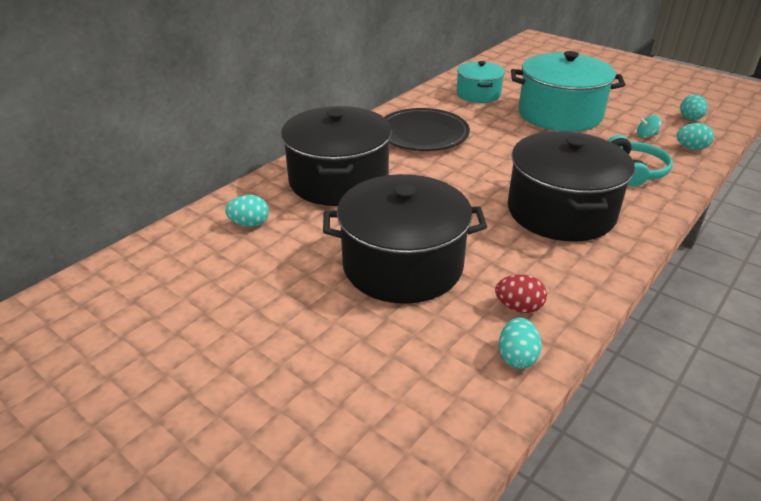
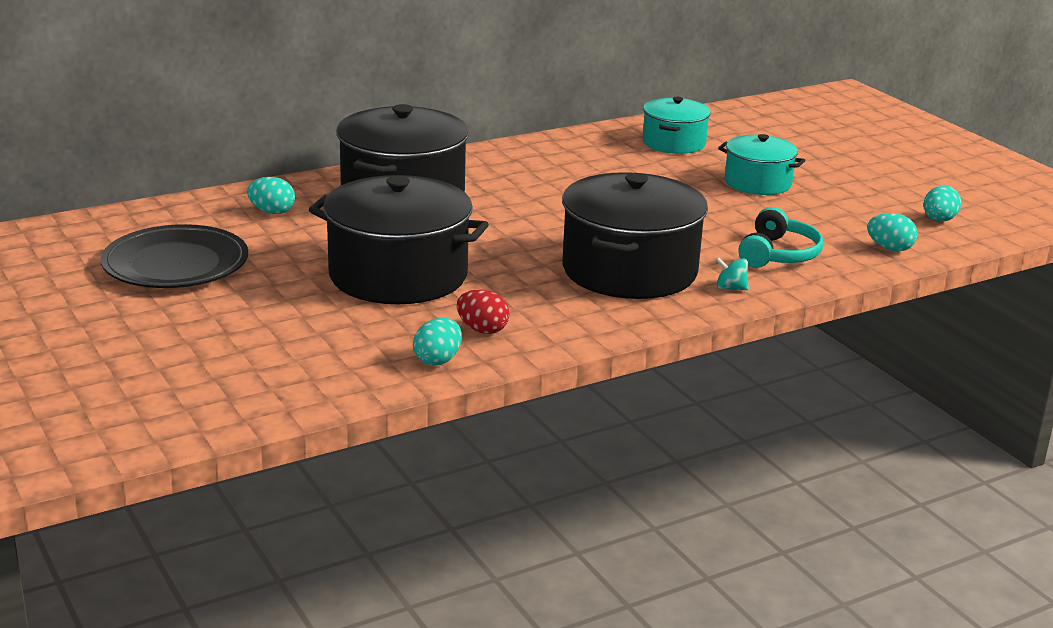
camera: 20 degrees right, 10 degrees down
black plate [384,108,470,151] -> black plate moved to [101,224,248,288]
turquoise pot [511,51,625,132] -> turquoise pot [718,134,805,195], size x0.57
turquoise spinning top [637,115,662,138] -> turquoise spinning top moved to [715,257,749,290]

